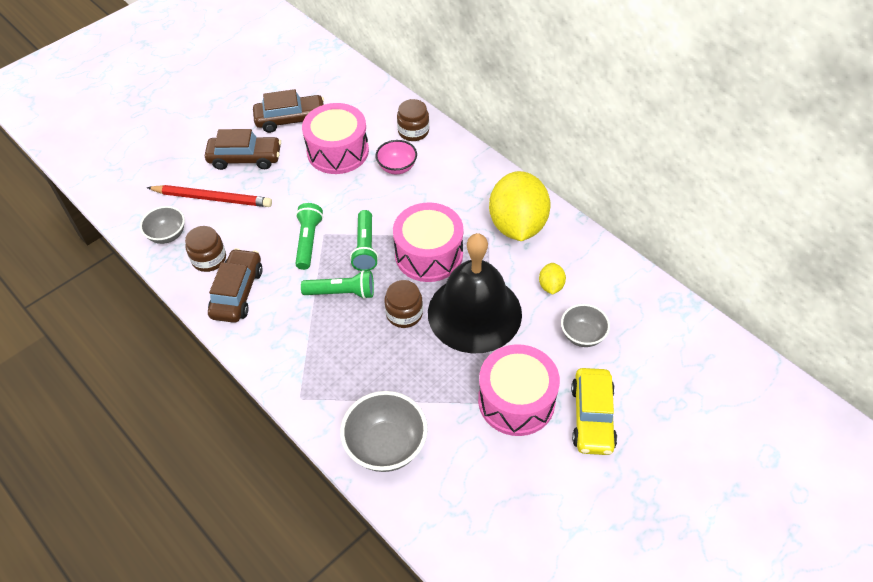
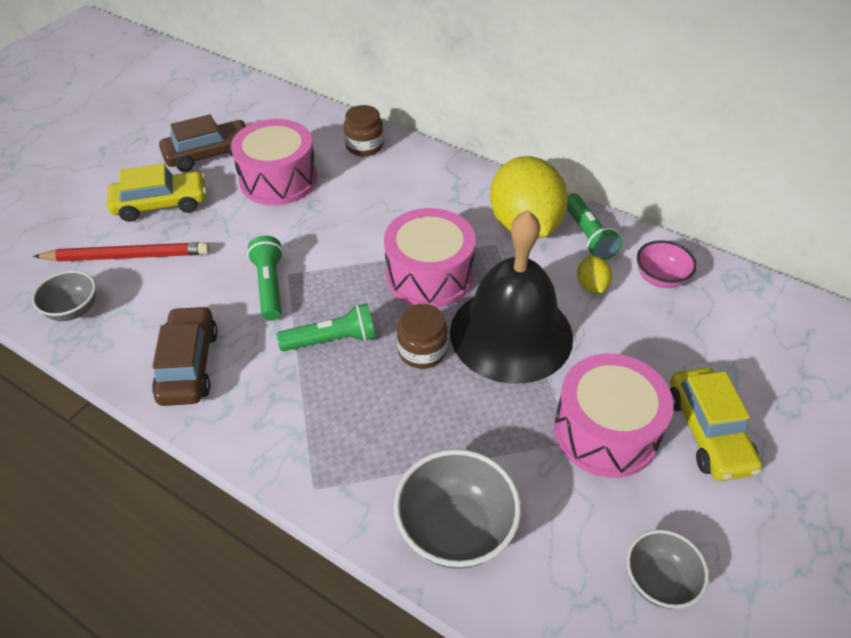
camera: 15 degrees left, 5 degrees down
brown jar [185,226,226,272] -> none
brown car [205,129,281,170] -> yellow car [107,164,207,222]
green flashlight [350,210,378,271] -> green flashlight moved to [567,193,622,260]
pink bowl [375,140,417,174] -> pink bowl moved to [637,240,697,288]
grey bowl [561,304,610,347] -> grey bowl moved to [626,529,709,609]

